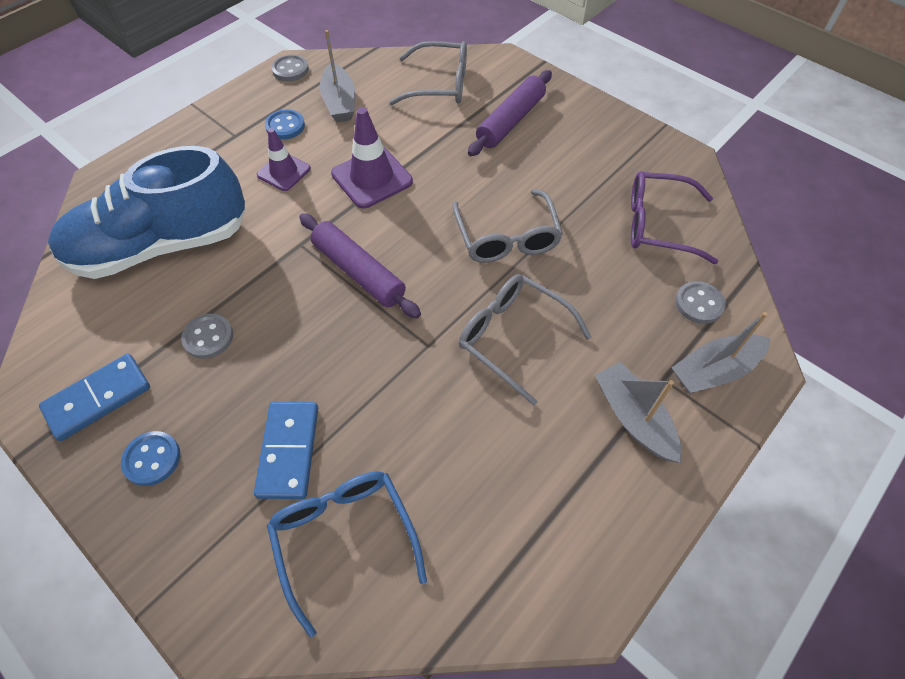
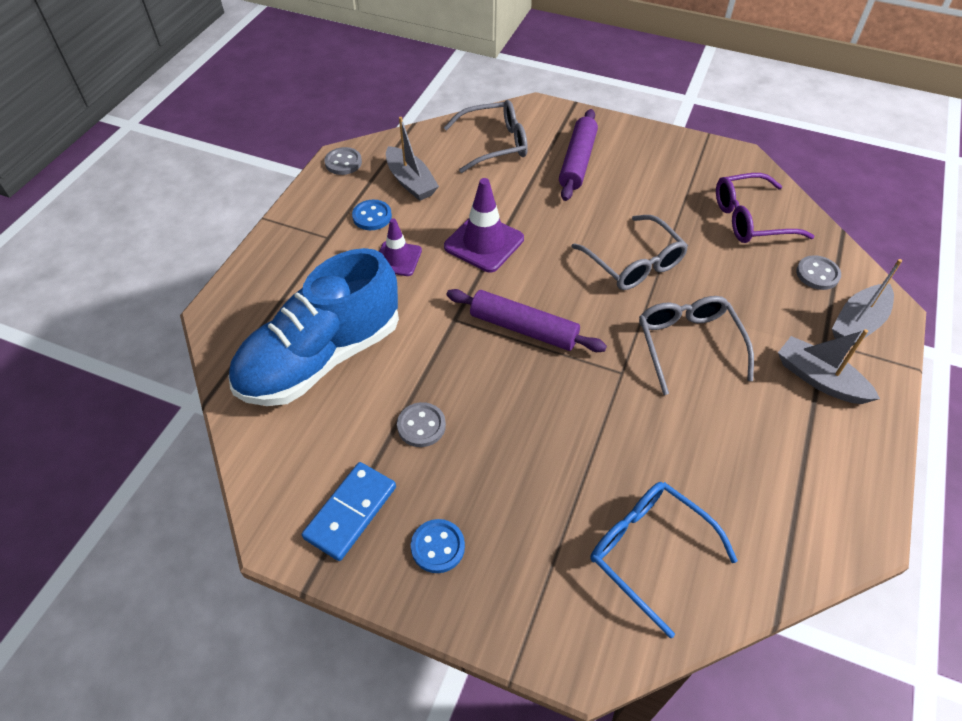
camera: 20 degrees left, 5 degrees down
blue domino [254,402,318,499] -> none
grey glasses [459,274,592,406] -> grey glasses turned 60 degrees clockwise [639,296,754,395]

